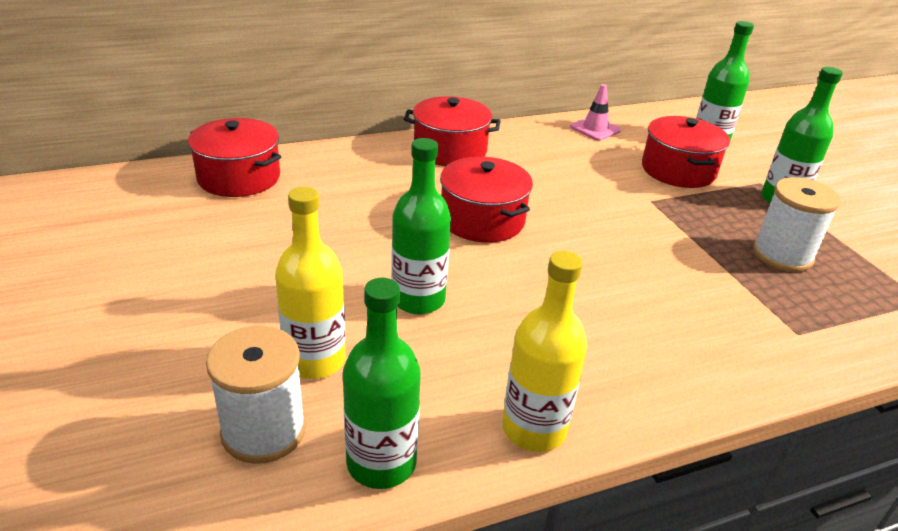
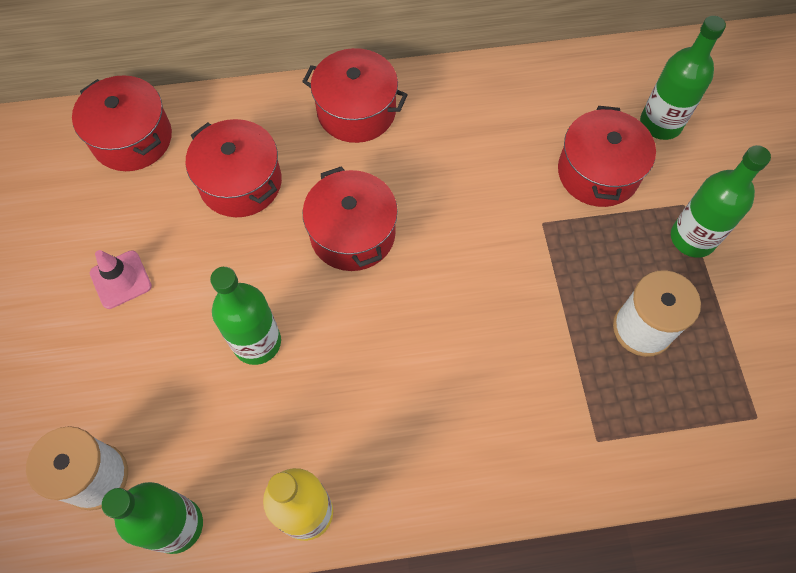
camera: 15 degrees right, 30 degrees up
yellow bottle [275,186,346,379] -> none
pink traffic cone [570,84,621,141] -> pink traffic cone moved to [90,250,152,309]
none -> red pot [186,119,282,217]

